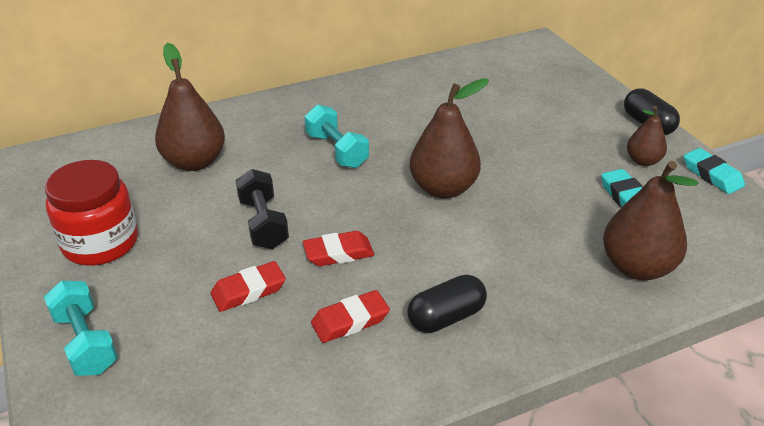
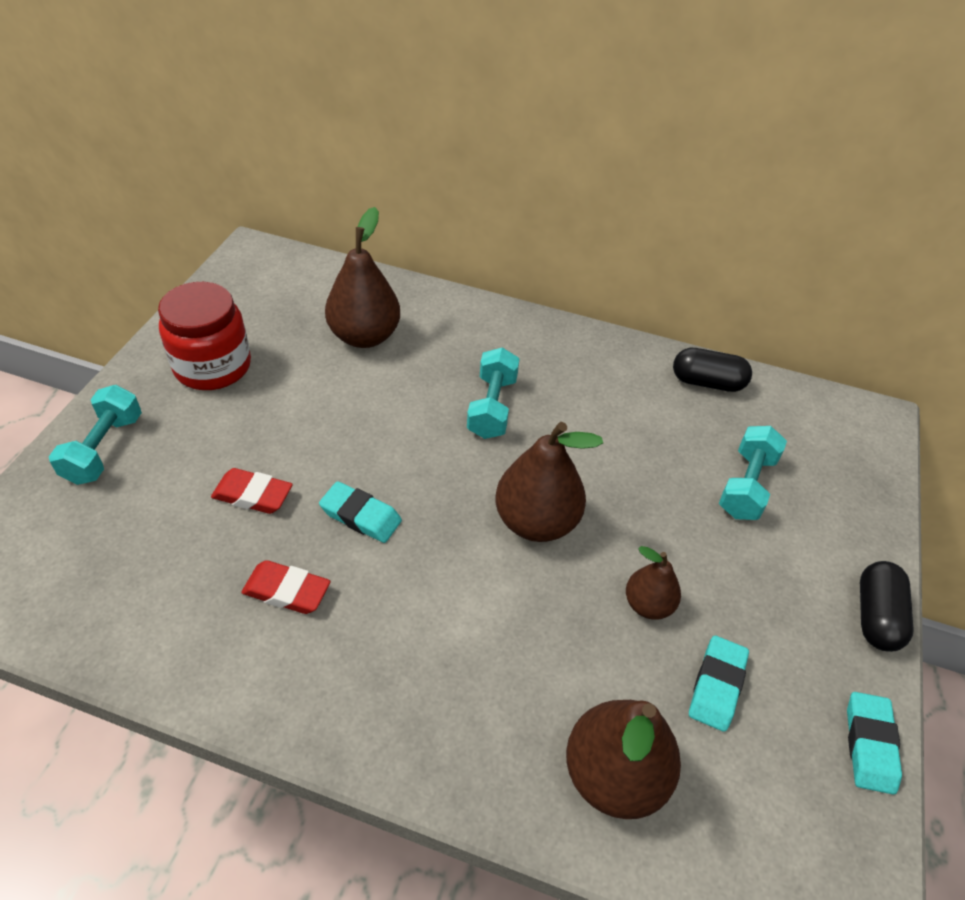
camera: 40 degrees right, 10 degrees up
black dumbbell [236,169,289,249] -> none
red eraser [303,231,374,266] -> turquoise eraser [319,481,402,543]
black capsule [407,275,487,333] -> black capsule moved to [673,348,752,392]
brown pear [627,106,667,166] -> brown pear moved to [626,546,681,620]
none -> turquoise dumbbell [719,426,787,520]

